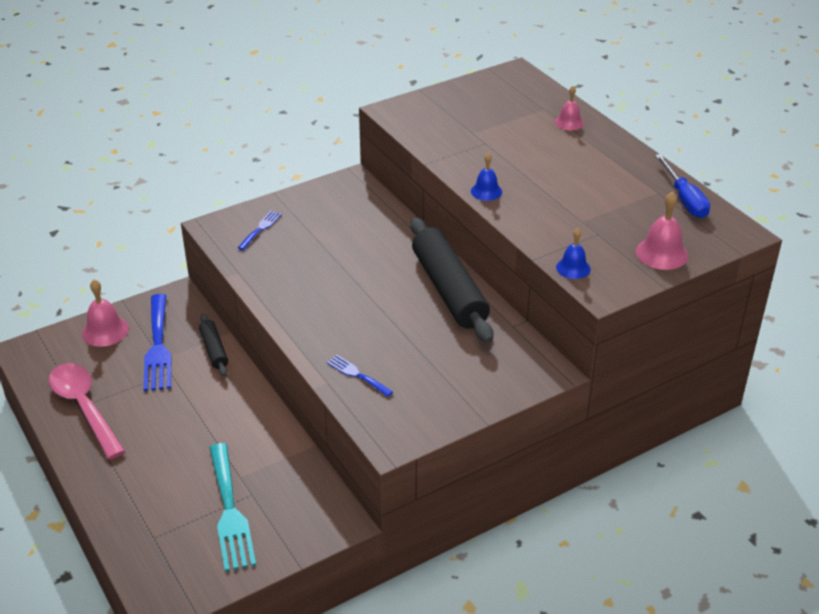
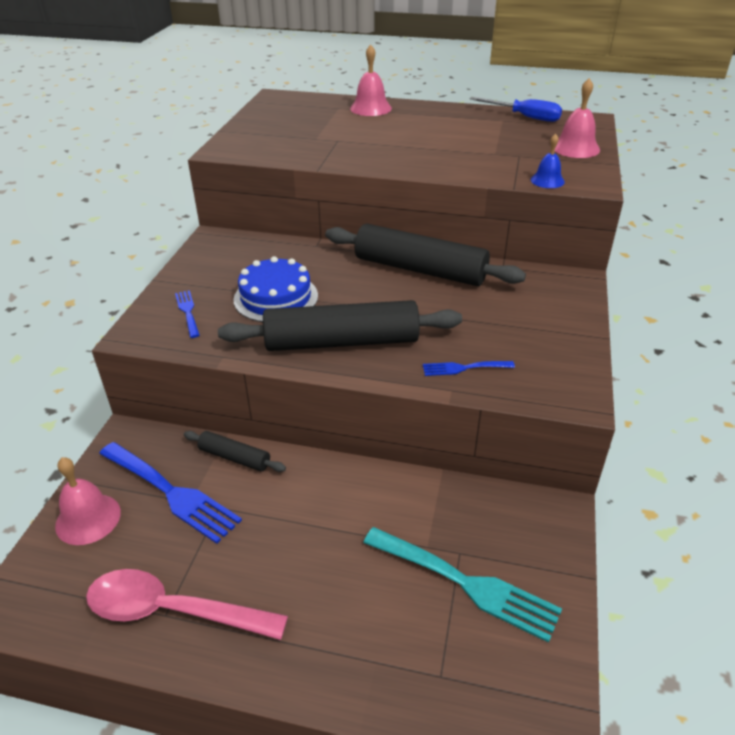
camera: 45 degrees left, 0 degrees up
blue bell [471,153,502,201] -> none
pink bell [555,86,584,130] -> pink bell [350,45,392,116], size x1.53
none -> black rolling pin [218,300,462,351]
none -> blue cake [234,256,318,322]

